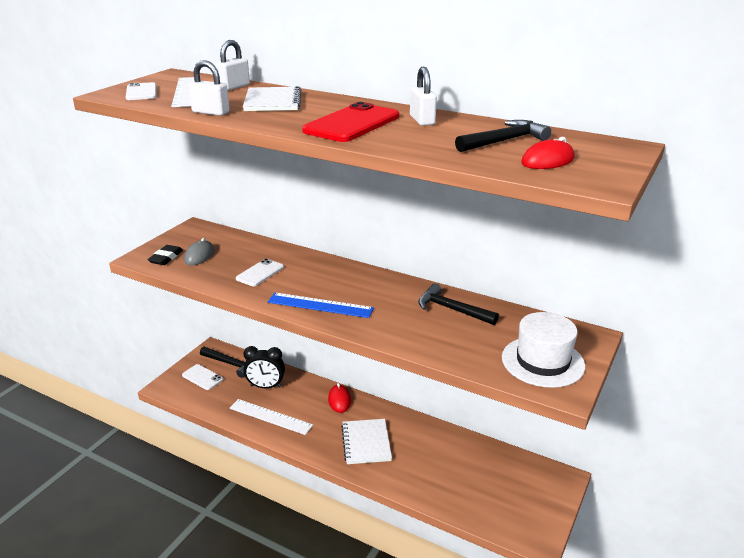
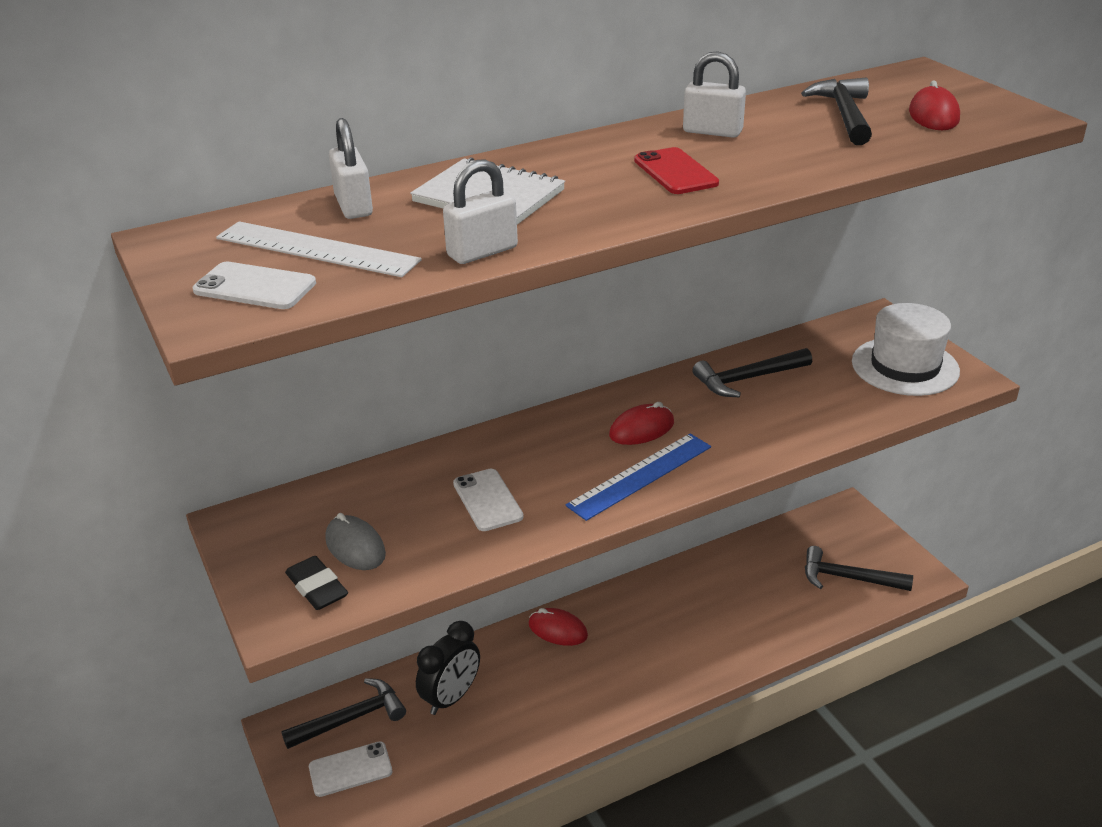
camera: 55 degrees left, 5 degrees up
white ruler [230,399,313,435] -> none
red phone [302,102,399,142] -> red phone [634,147,719,194], size x0.59
white notebook [341,419,392,464] -> none
none -> red mouse [609,402,674,445]
none -> black hammer [805,546,913,591]

